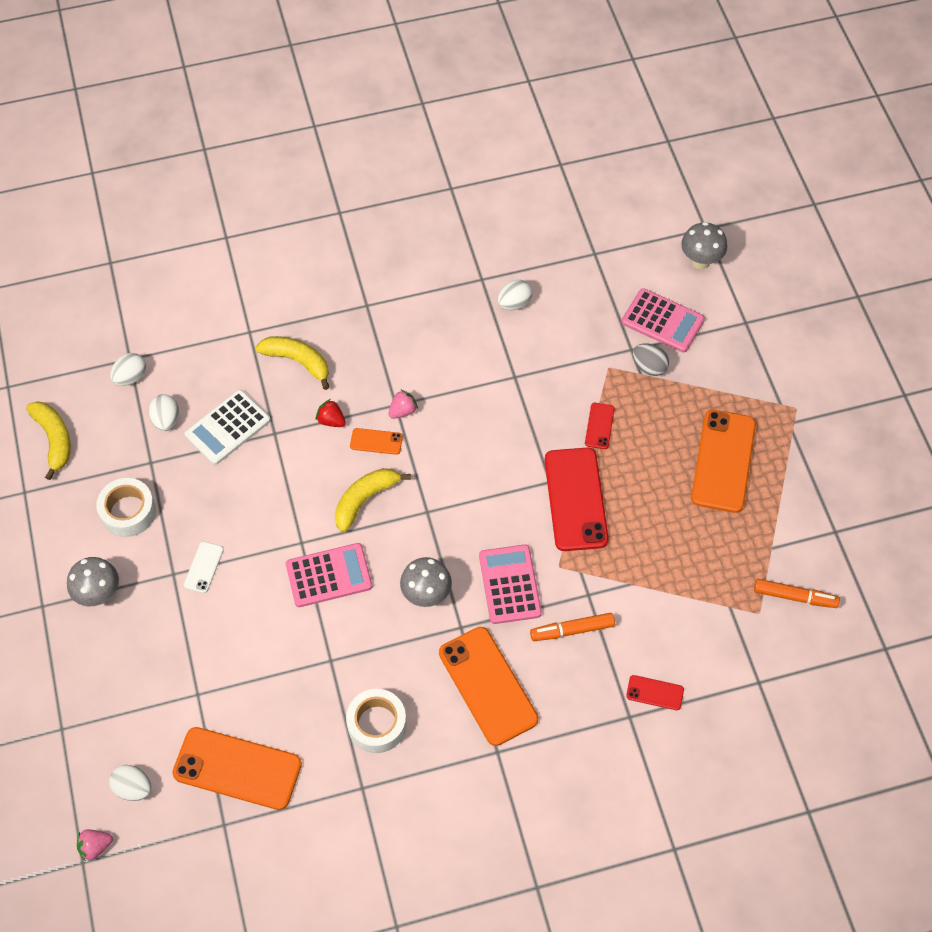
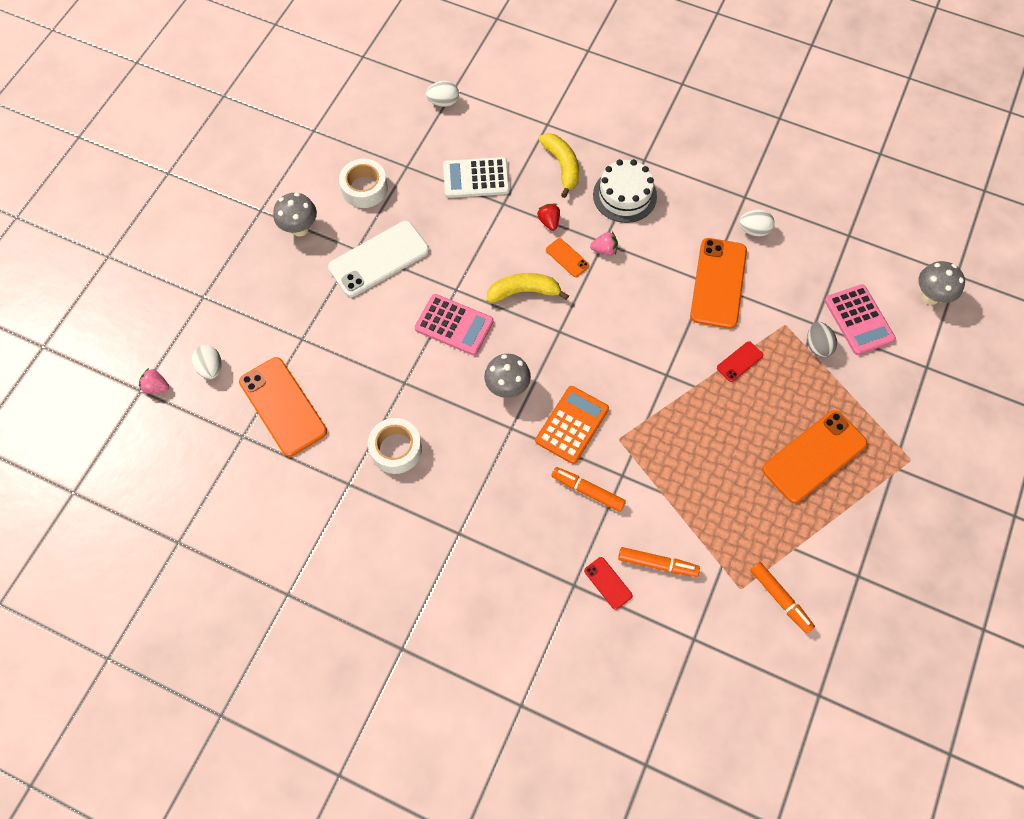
camera: 40 degrees right, 5 degrees up
yellow banana [26,401,71,480] -> none
white egg [149,394,179,431] -> none
white phone [184,541,224,593] -> white phone [328,221,429,297], size x2.15
orange phone [439,627,538,746] -> orange phone moved to [690,238,747,329]
pink calculator [479,544,542,624] -> orange calculator [535,386,609,464]
red phone [545,448,609,551] -> none
none -> white cake [593,159,657,223]
none -> orange marker [618,547,700,577]

